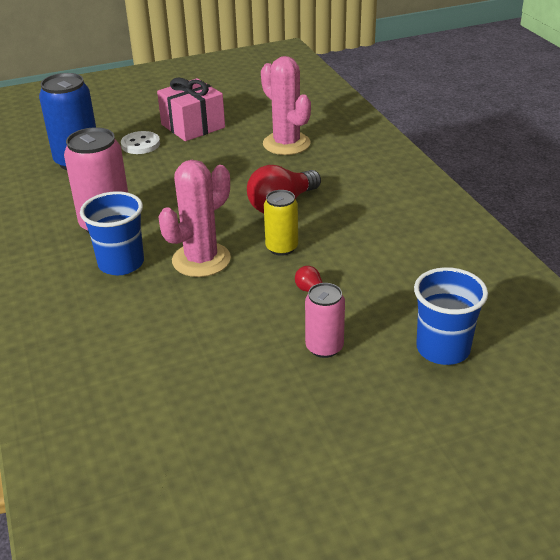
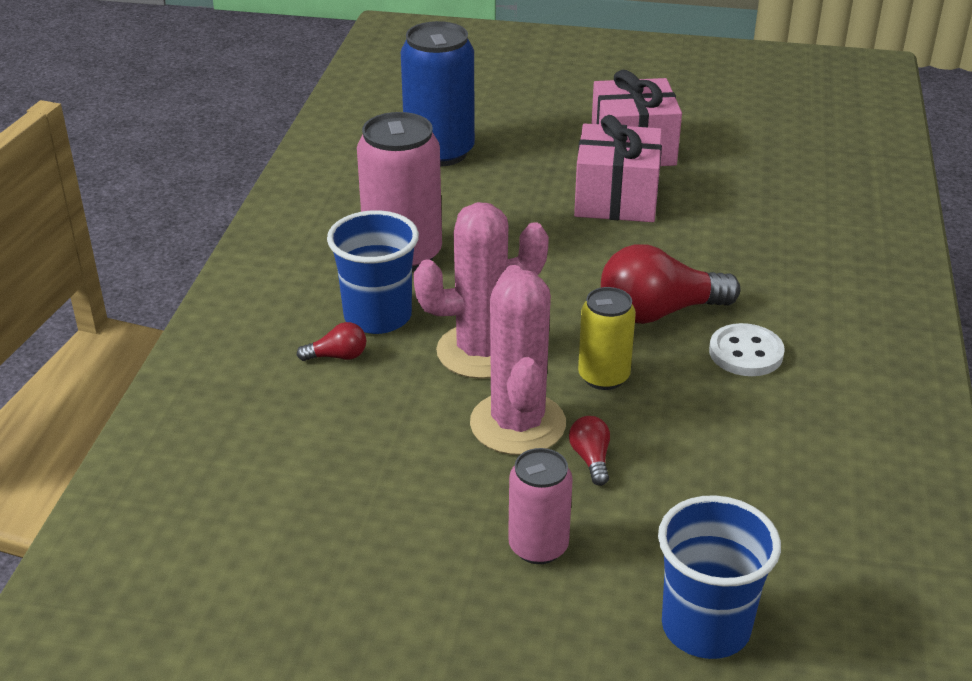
camera: 30 degrees right, 0 degrees up
white button [121,131,160,154] -> white button moved to [709,323,785,376]
pink cactus [261,56,311,155] -> pink cactus moved to [470,265,566,455]
none -> red light bulb [297,322,366,361]
none -> pink gift [574,115,662,222]

